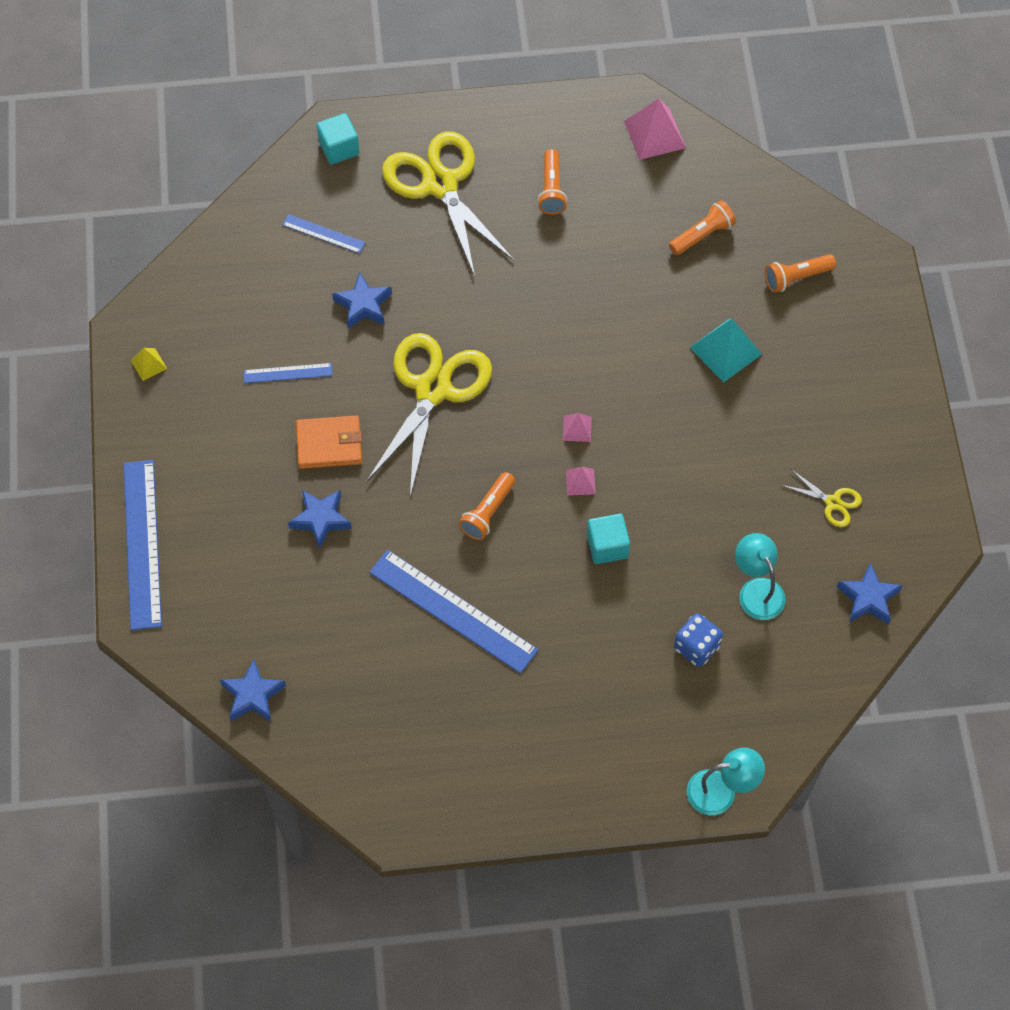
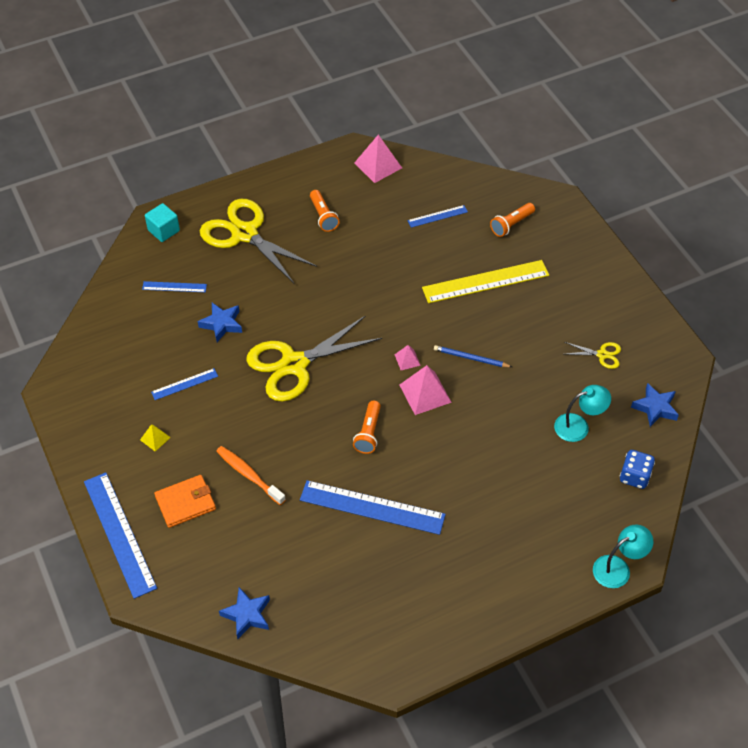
camera: 20 degrees left, 10 degrees down
yellow pyramid [130,348,167,381] -> yellow pyramid moved to [140,424,171,451]
blue star [288,490,352,549] -> orange toothbrush [216,446,286,505]
orange wallet [296,415,362,469] -> orange wallet moved to [154,475,216,528]
yellow scissors [366,333,492,497] -> yellow scissors turned 120 degrees counterclockwise [246,315,382,402]
pink pyramid [566,467,596,496] -> pink pyramid [400,365,452,415], size x1.88
turquoise cube [587,514,630,564] -> none
orange flashlight [669,200,736,255] -> blue ruler [407,205,468,228]
blue dice [674,613,723,667] -> blue dice moved to [620,450,655,489]
turquoise pyramid [689,319,762,383] -> yellow ruler [422,260,549,303]
turquoise lamp [735,533,786,620] -> turquoise lamp turned 120 degrees clockwise [554,385,611,442]
none -> blue pencil [434,345,512,367]

